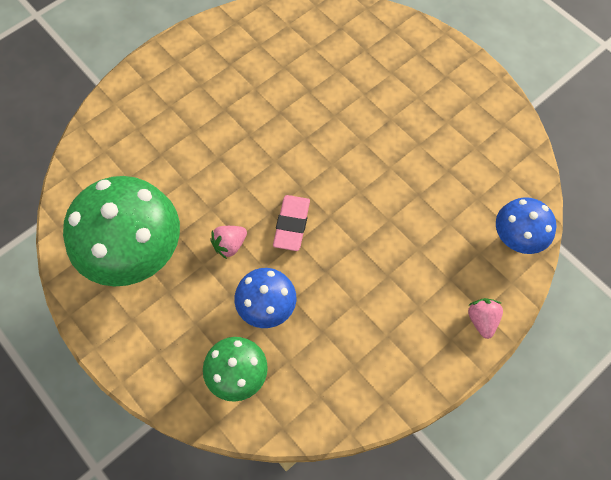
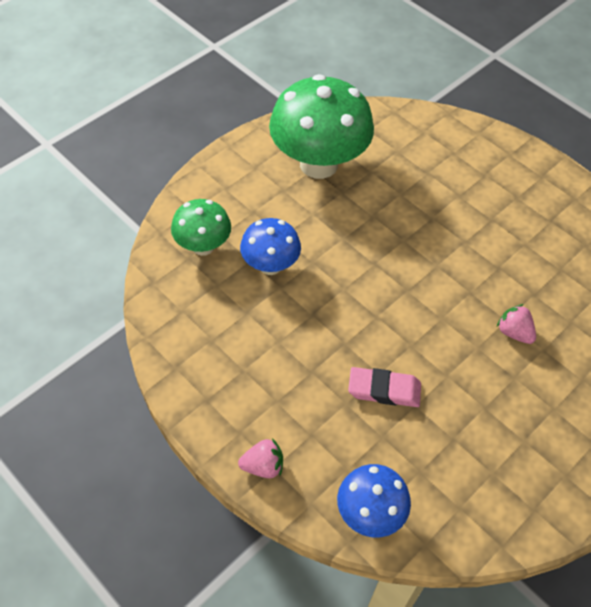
camera: 85 degrees right, 10 degrees down
pink strawberry [210,226,247,259] -> pink strawberry moved to [497,304,536,344]
pink eraser [273,195,310,251] -> pink eraser moved to [348,367,421,407]

